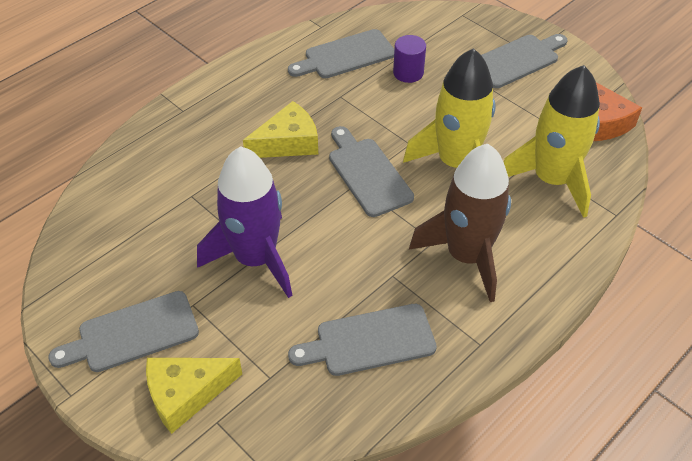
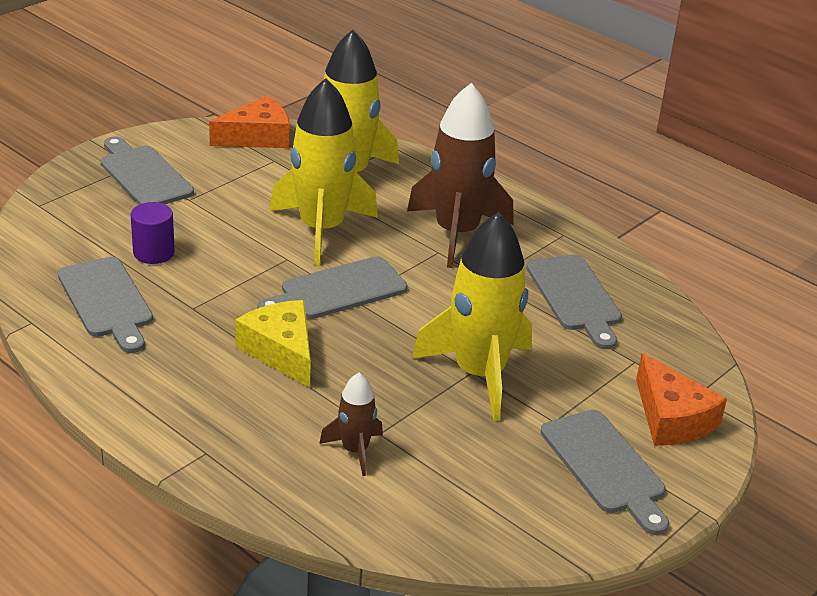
camera: 95 degrees left, 15 degrees down
yellow cheese [146,358,242,434] -> orange cheese [636,353,727,446]
purple rocket [197,146,292,298] -> yellow rocket [412,212,532,421]
none -> brown rocket [319,373,383,476]

